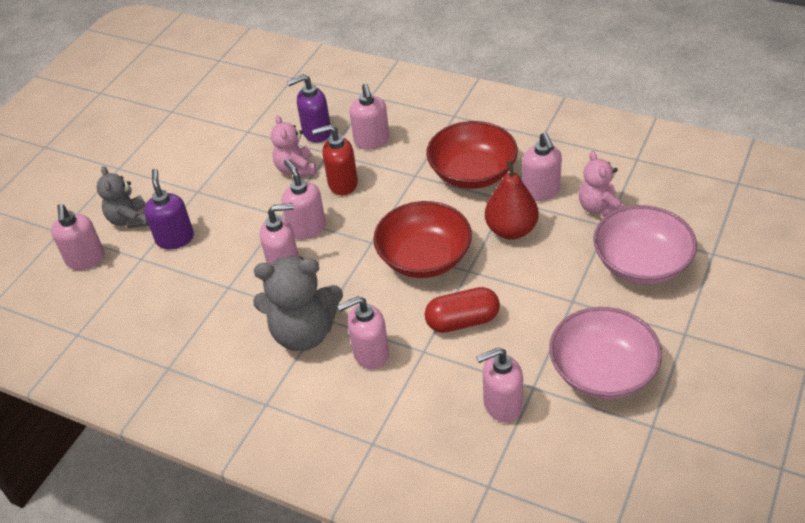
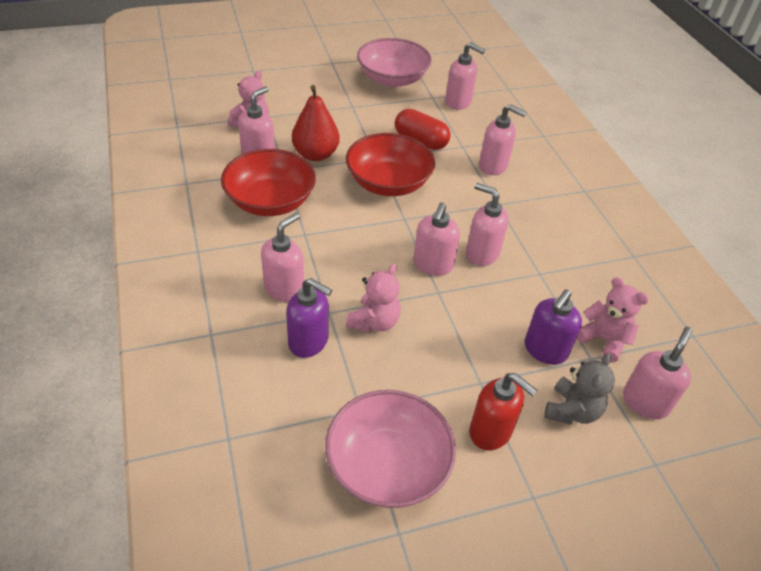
camera: 140 degrees left, 0 degrees up
grey teddy bear [253,256,343,351] -> none
red soap dispenser [312,125,358,195] -> red soap dispenser moved to [469,373,538,450]
pink bowl [593,205,697,285] -> pink bowl moved to [325,390,456,508]
none -> pink teddy bear [576,277,649,362]

